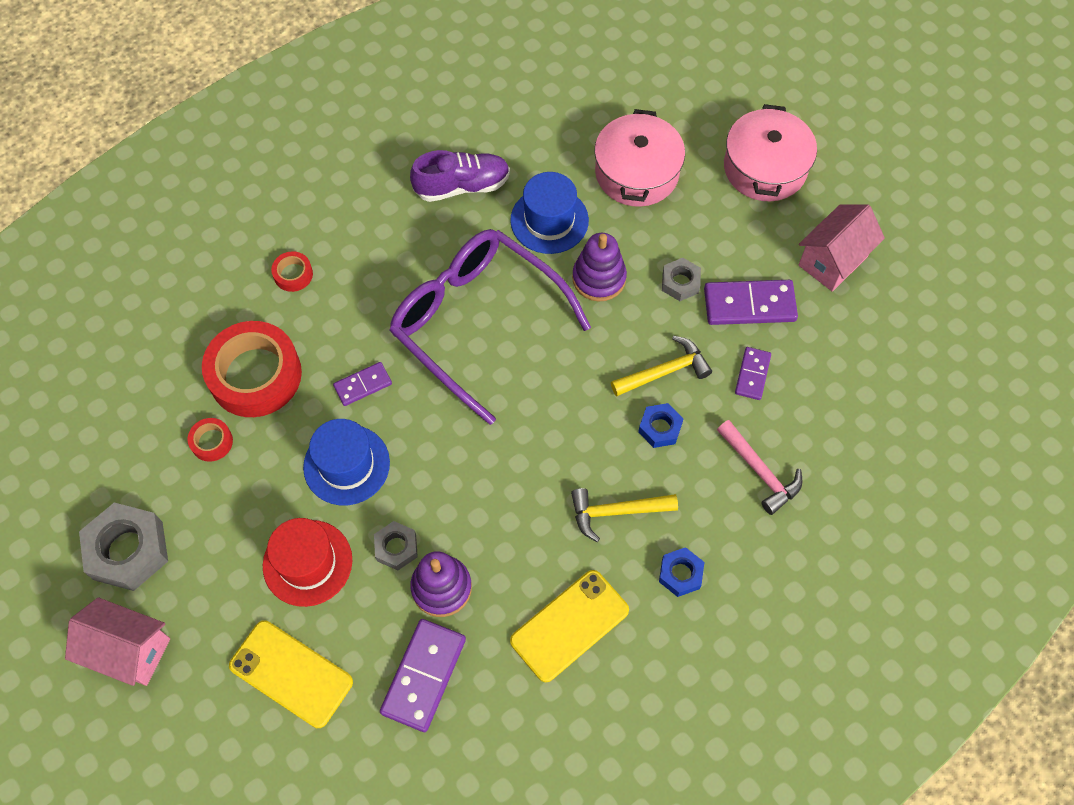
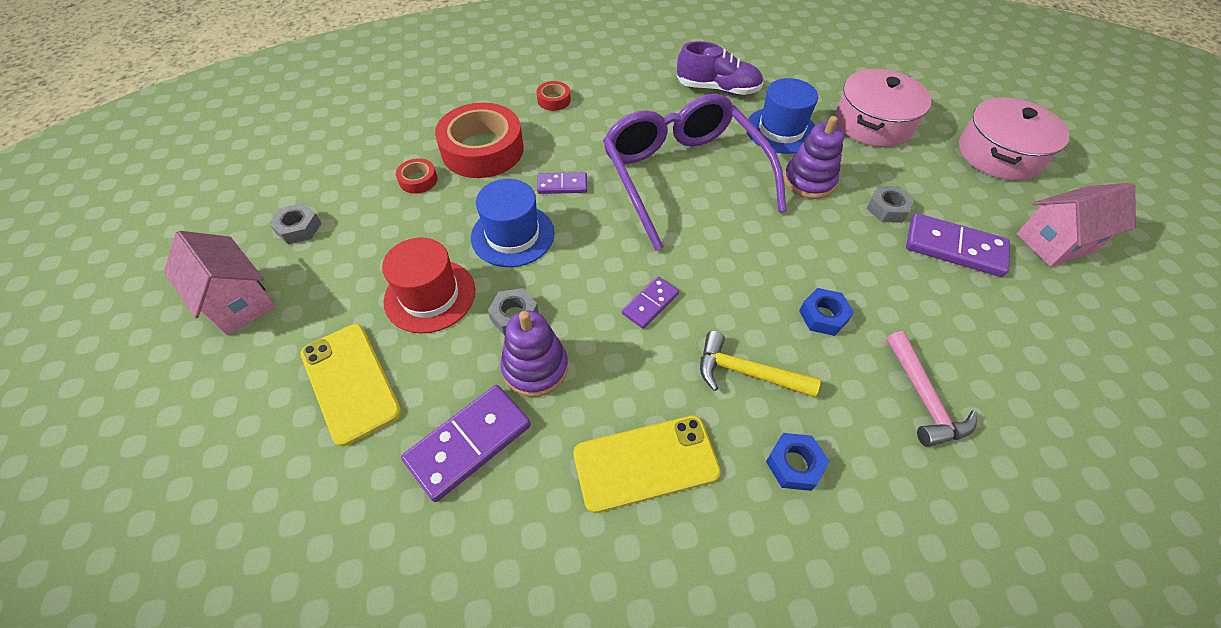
camera: 25 degrees right, 10 degrees down
grey nut [79,502,168,591] -> grey nut [269,203,322,245], size x0.55
yellow hammer [611,336,712,397] -> none
purple domino [735,347,771,400] -> purple domino moved to [622,277,679,329]

